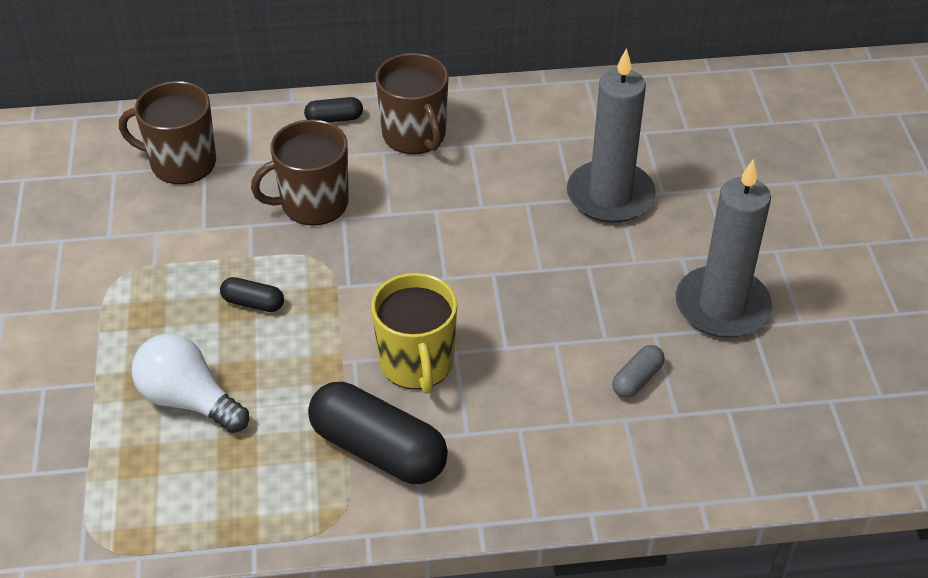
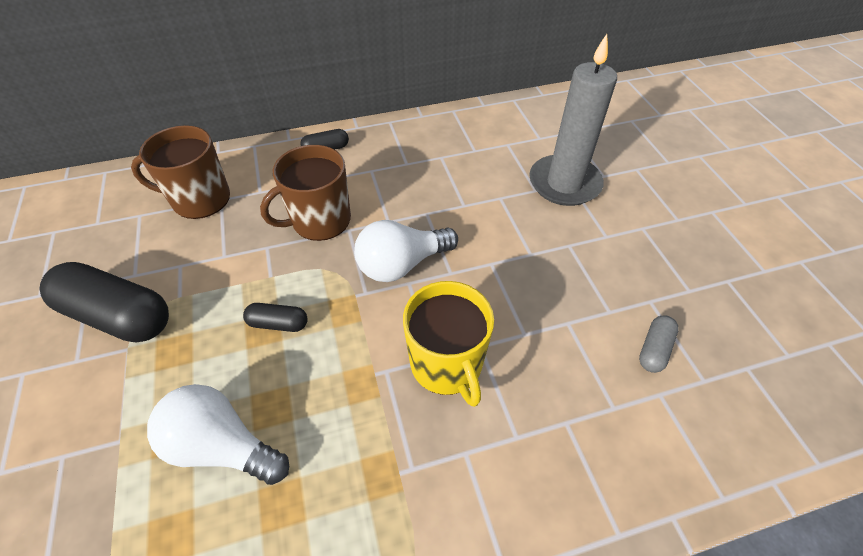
camera: 10 degrees left, 5 degrees up
black capsule [308,382,448,484] -> black capsule moved to [39,262,169,342]
brown mug [375,53,449,154] -> none
grey candle [676,160,772,338] -> none
none -> white light bulb [354,220,458,282]

